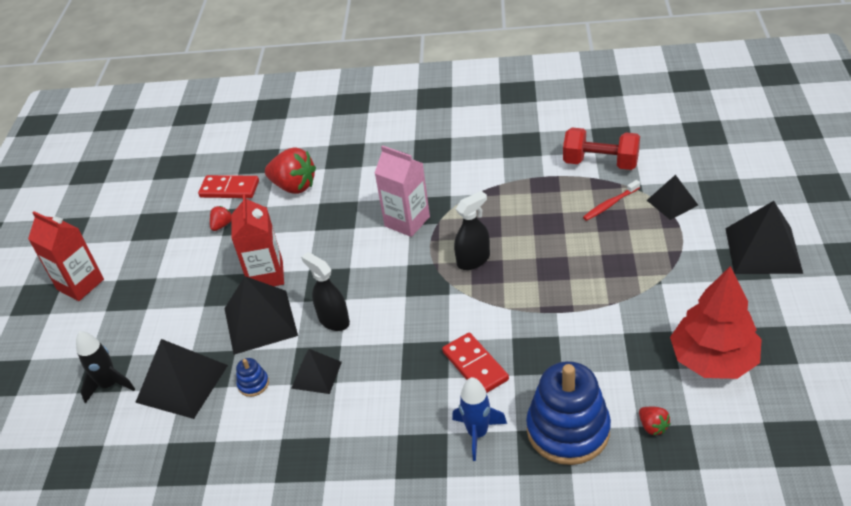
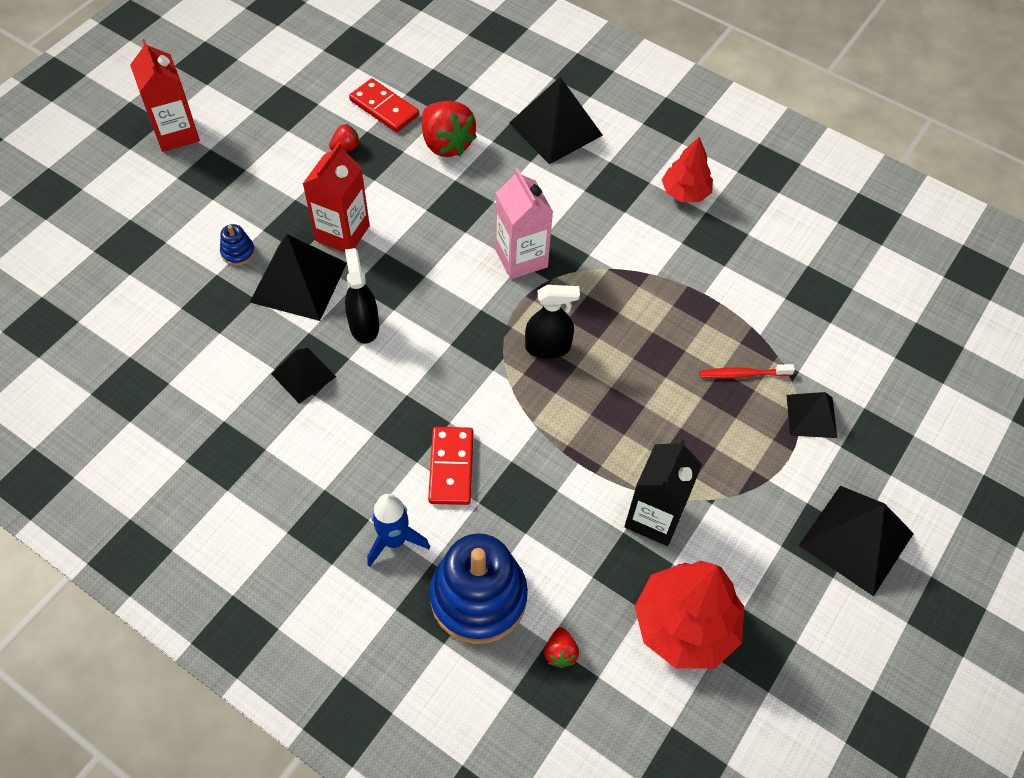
camera: 25 degrees right, 15 degrees up
black rocket [76,331,135,404] -> none
black pyramid [135,339,228,419] -> black pyramid moved to [509,77,603,164]
blue stacking toy [236,358,269,397] -> blue stacking toy moved to [220,224,255,266]
red dumbbell [563,128,640,170] -> none
none -> black carton [624,439,702,546]
none -> red tree [662,137,713,202]

